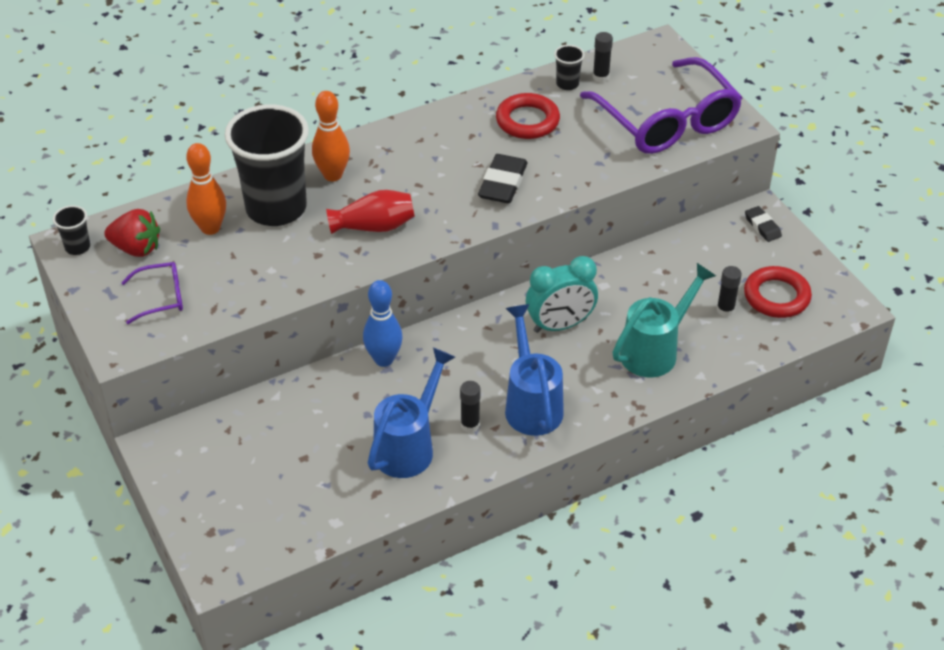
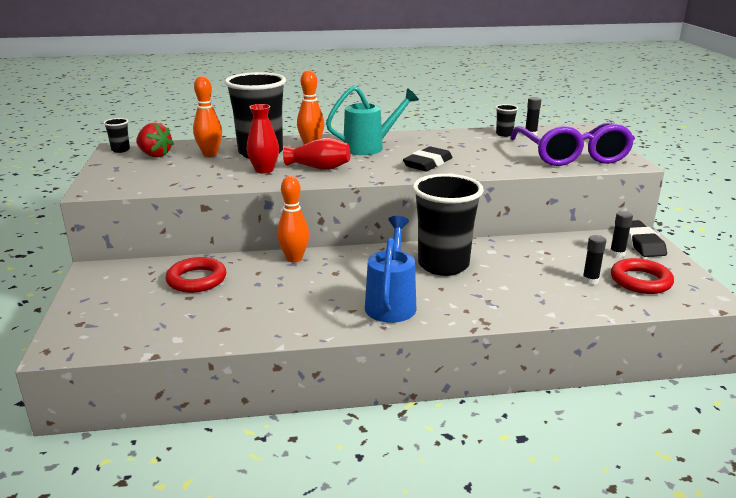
camera: 20 degrees right, 20 degrees down
purple glasses [121,262,183,324] -> none
blue bowling pin [363,280,403,367] -> orange bowling pin [277,176,309,262]
blue watering can [368,348,455,478] -> none
black glue stick [460,381,481,433] -> black glue stick moved to [610,211,633,258]
red ring [496,93,560,139] -> red ring moved to [165,257,226,293]
turquoise clock [526,256,598,333] -> black cup [412,174,484,276]
turquoise watering can [612,263,716,377] -> turquoise watering can moved to [326,86,419,155]
black eraser [745,206,782,242] -> black eraser [627,220,667,257], size x1.69
none -> red vase [247,104,279,174]

